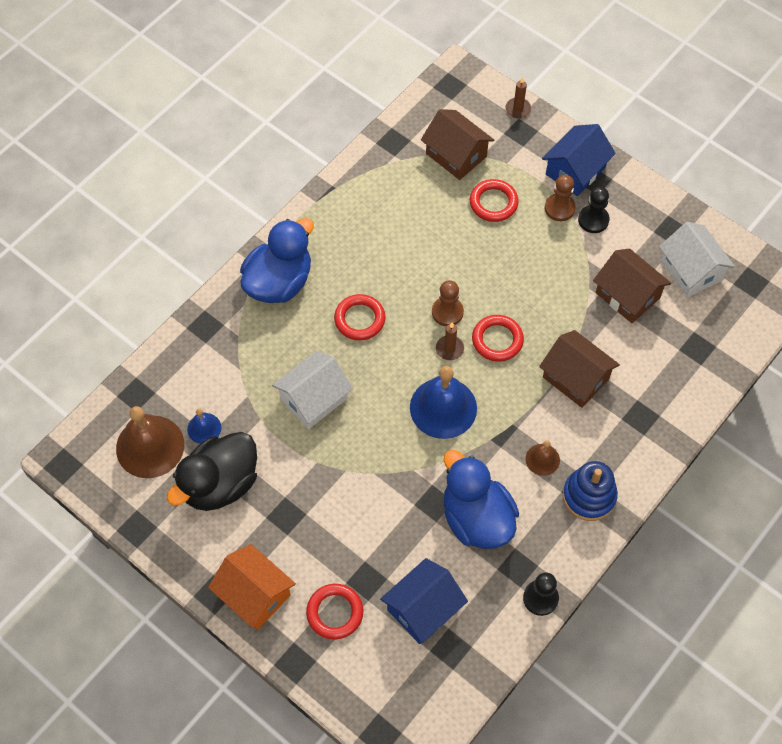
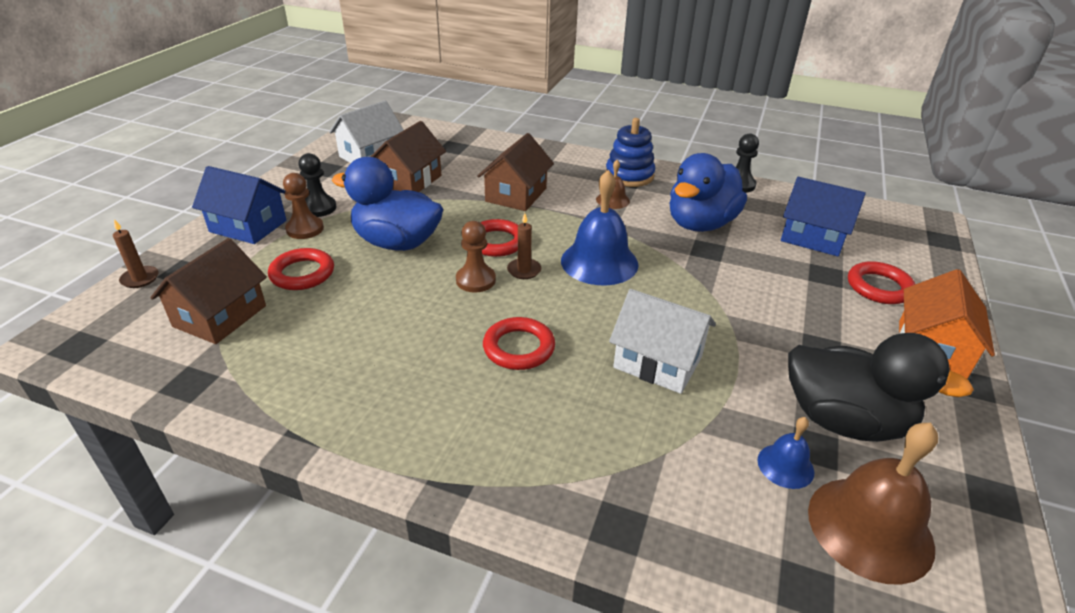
camera: 110 degrees left, 25 degrees down
blue duck [240,218,314,303] -> blue duck moved to [332,157,443,251]

